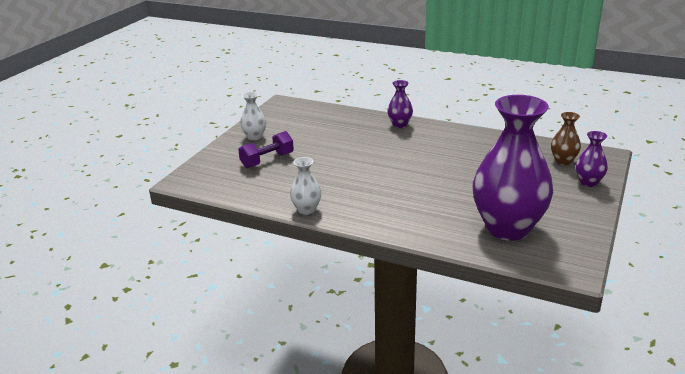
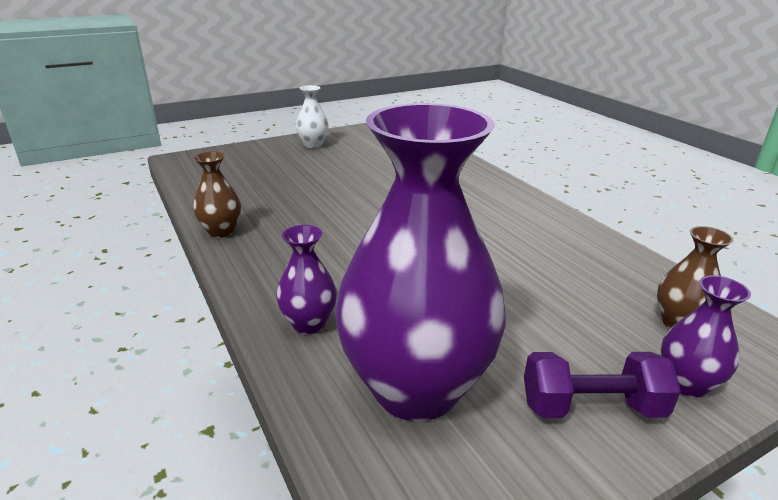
camera: 35 degrees right, 0 degrees up
purple dumbbell [238,131,294,168] -> purple dumbbell moved to [524,352,681,418]
white vase [290,157,321,215] -> brown vase [193,151,241,238]
purple vase [387,80,413,128] -> purple vase moved to [276,225,337,334]

